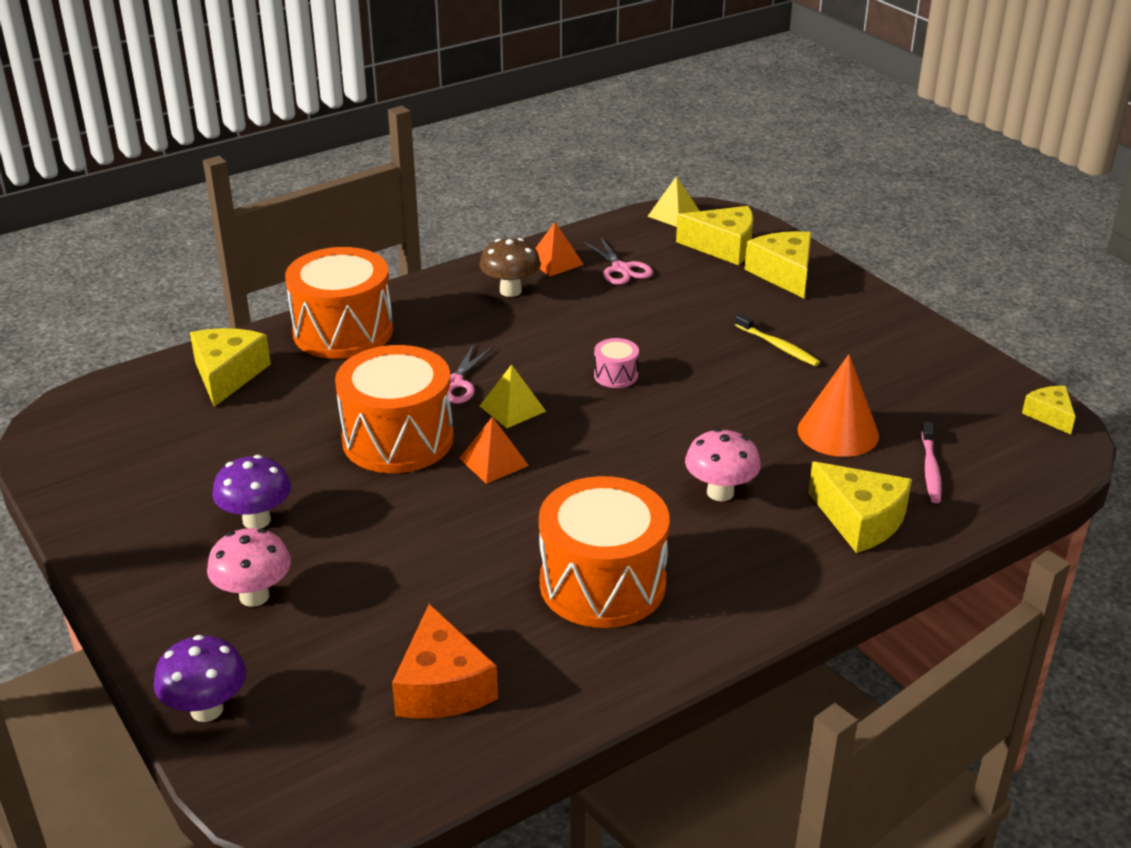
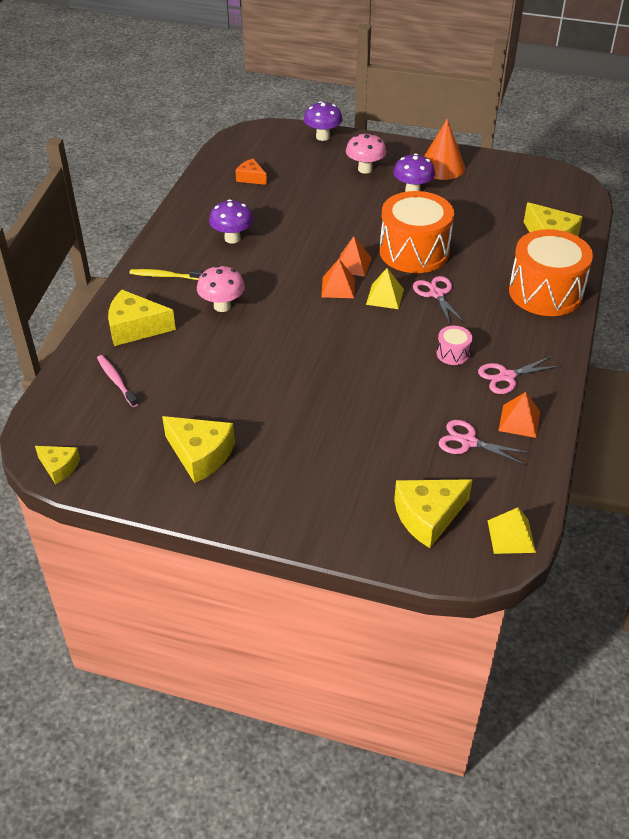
camera: 140 degrees right, 10 degrees up
orange cheese [392,604,498,719] -> orange cheese [235,158,267,185], size x0.59
brown mushroom [479,238,541,297] -> pink scissors [478,356,561,394]
orange drum [539,476,670,628] -> purple mushroom [209,199,254,244]
pink drum [594,338,639,388] -> pink drum moved to [437,326,472,365]
yellow toothbrush [735,314,820,366] -> yellow toothbrush moved to [129,269,203,280]
yellow cheese [745,231,811,298] -> yellow cheese moved to [162,416,235,483]
orange cone [797,354,879,457] -> orange cone moved to [424,119,465,180]
none -> orange pyramid [321,259,355,298]

